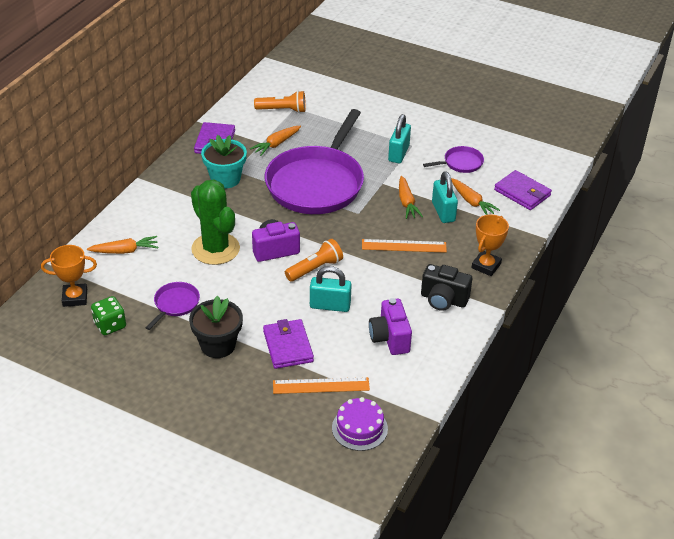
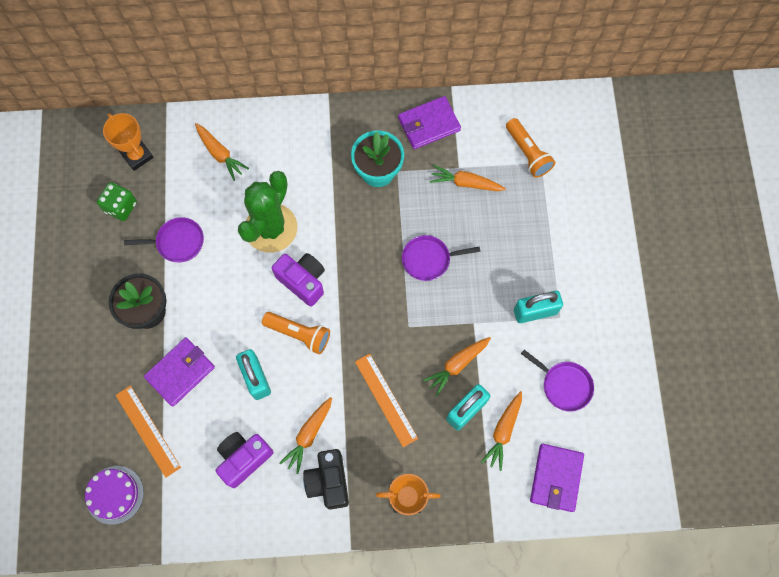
camera: 60 degrees right, 30 degrees up
purple pan [265,109,364,214] -> purple pan [402,235,480,281], size x0.41
none -> orange carrot [279,397,332,474]

